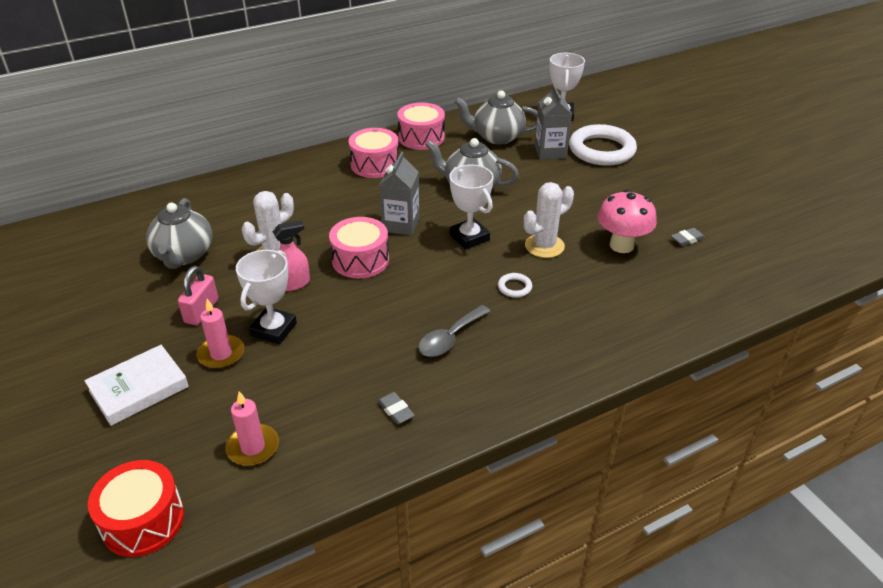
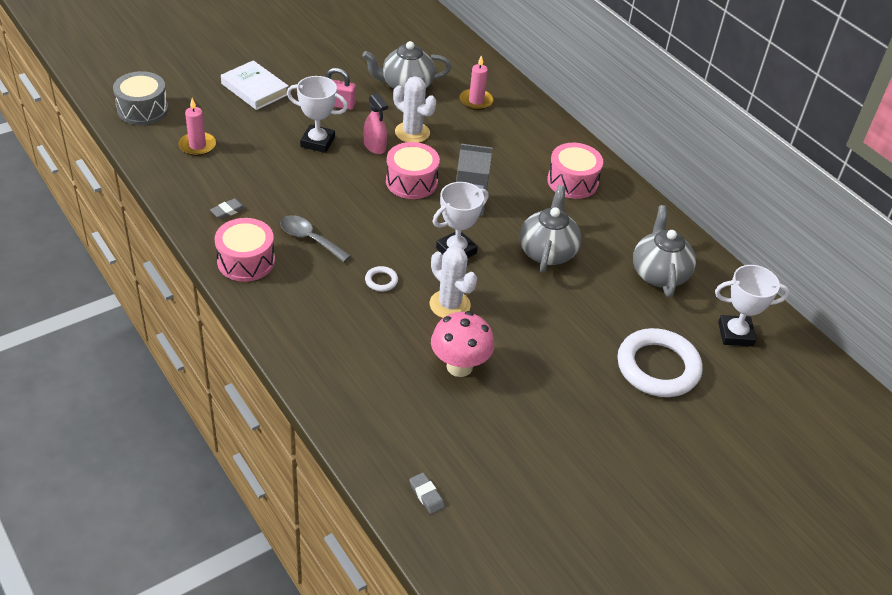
camera: 80 degrees right, 5 degrees up
red drum [88,460,184,557] -> grey drum [113,71,168,125]
pink candle [197,299,244,369] -> pink candle moved to [460,55,494,110]
pink drum [398,103,445,150] -> pink drum moved to [215,218,275,282]
grey carton [535,85,572,160] -> none
grey eraser [671,228,705,246] -> grey eraser moved to [409,473,445,514]

